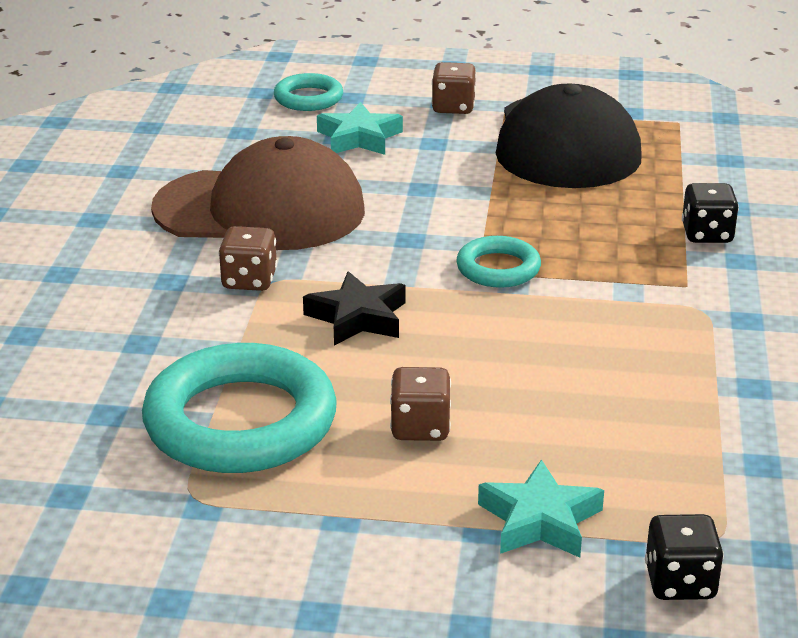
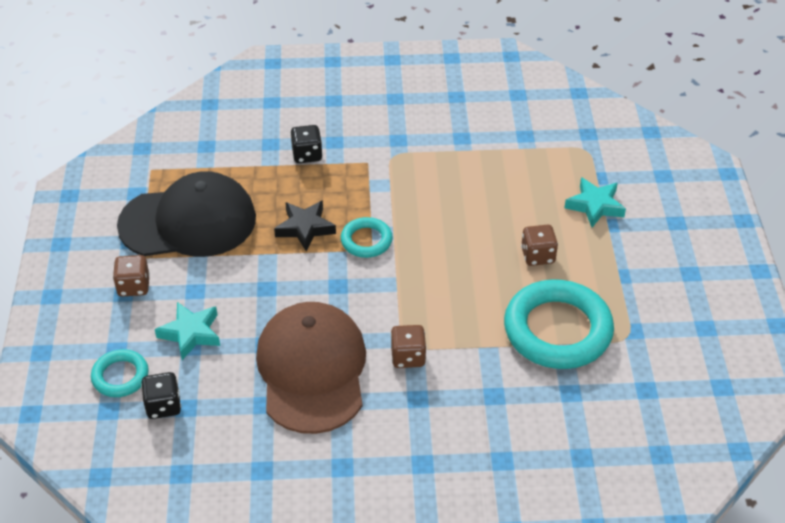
camera: 100 degrees left, 15 degrees up
black star [303,271,406,346] -> black star moved to [274,200,336,251]
black dice [645,514,724,600] -> black dice moved to [141,372,181,419]

